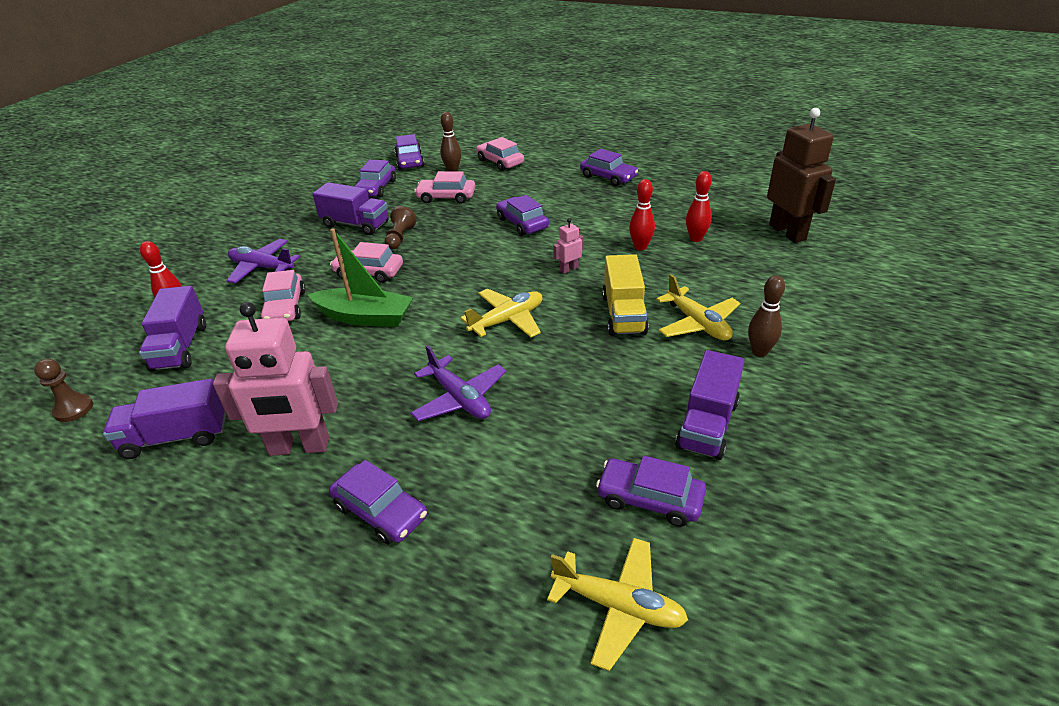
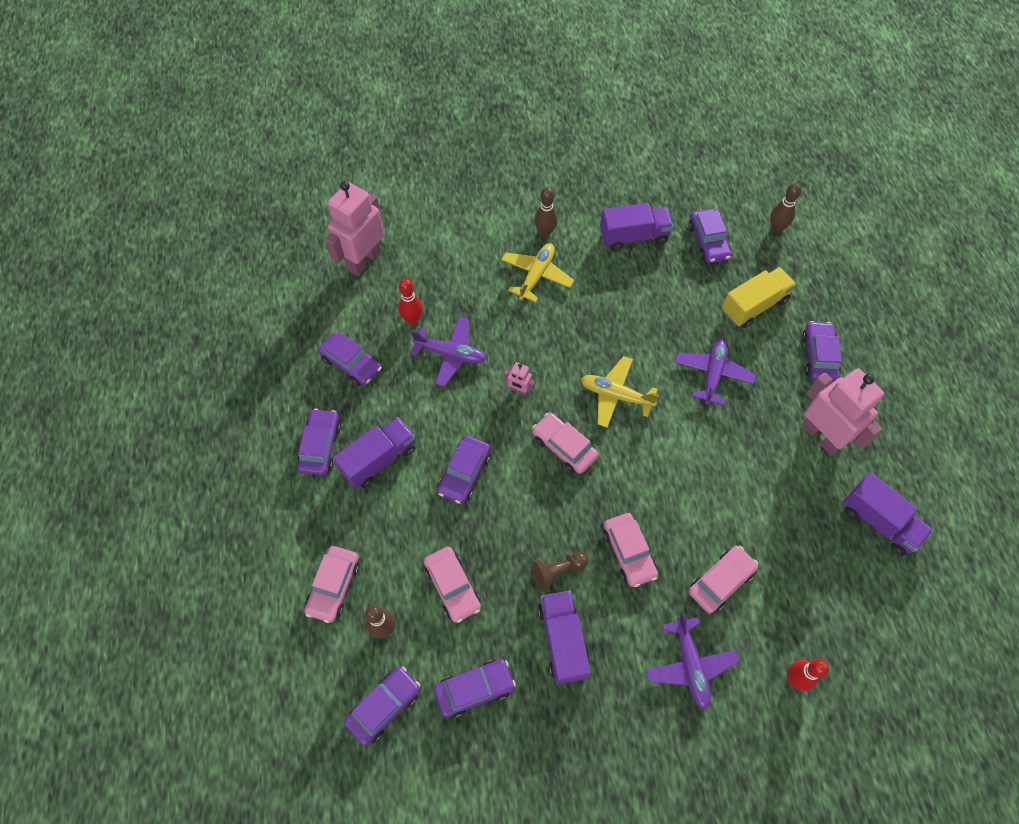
camera: 125 degrees left, 25 degrees up
brown pawn [34,359,93,422] -> none
purple truck [139,286,206,372] -> purple truck moved to [333,417,415,489]
green boat [308,228,413,327] -> none
yellow plane [547,538,688,671] -> brown bowling pin [770,183,801,233]
yellow truck [602,254,649,336] -> yellow truck moved to [722,267,796,328]
red bowling pin [629,179,655,251] -> purple plane [411,317,486,386]
brown robot [767,108,836,243] -> pink robot [325,181,384,276]
none -> purple car [318,332,382,386]
none -> pink car [532,413,599,474]

